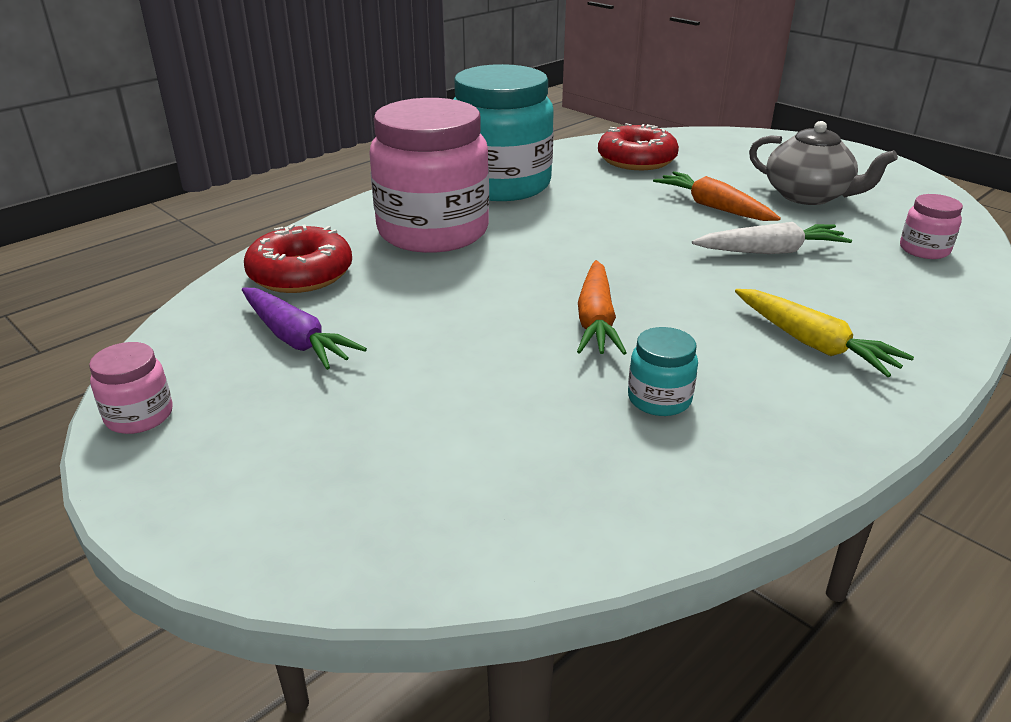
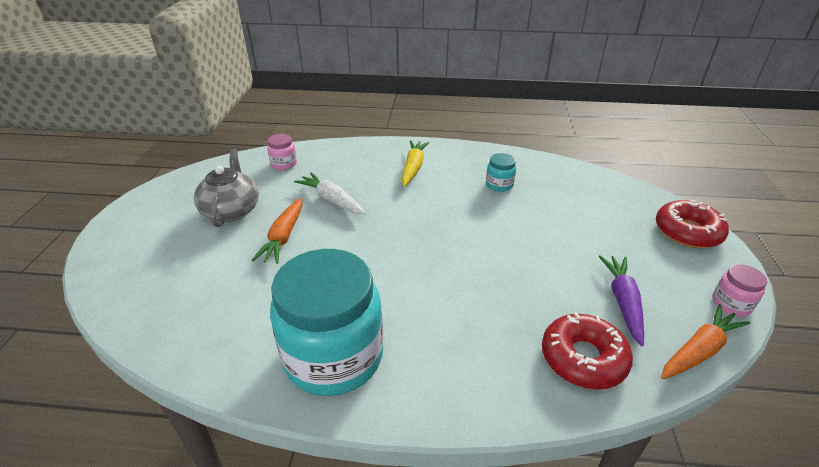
camera: 130 degrees left, 5 degrees up
pink jar [369,98,489,253] -> none
orange carrot [577,260,627,355] -> orange carrot moved to [661,304,750,379]
red donut [598,123,679,170] -> red donut moved to [656,200,729,248]

